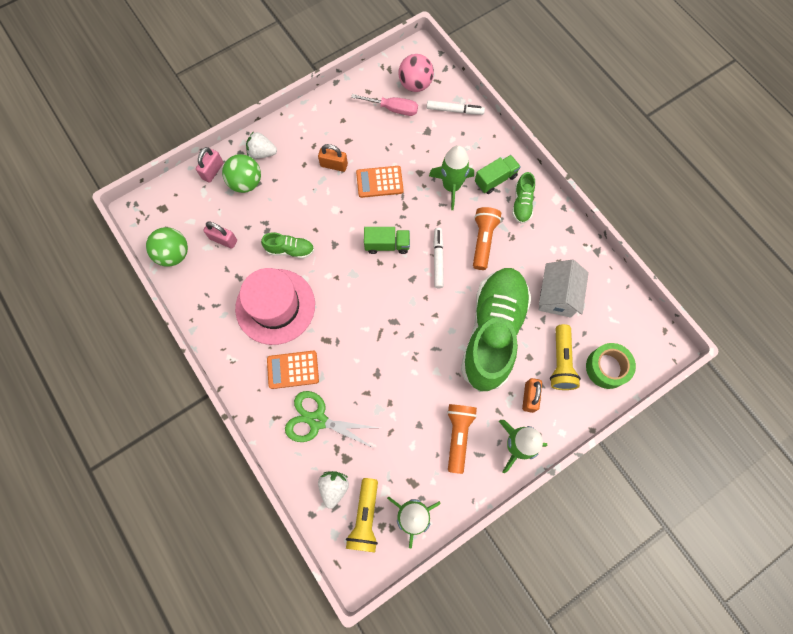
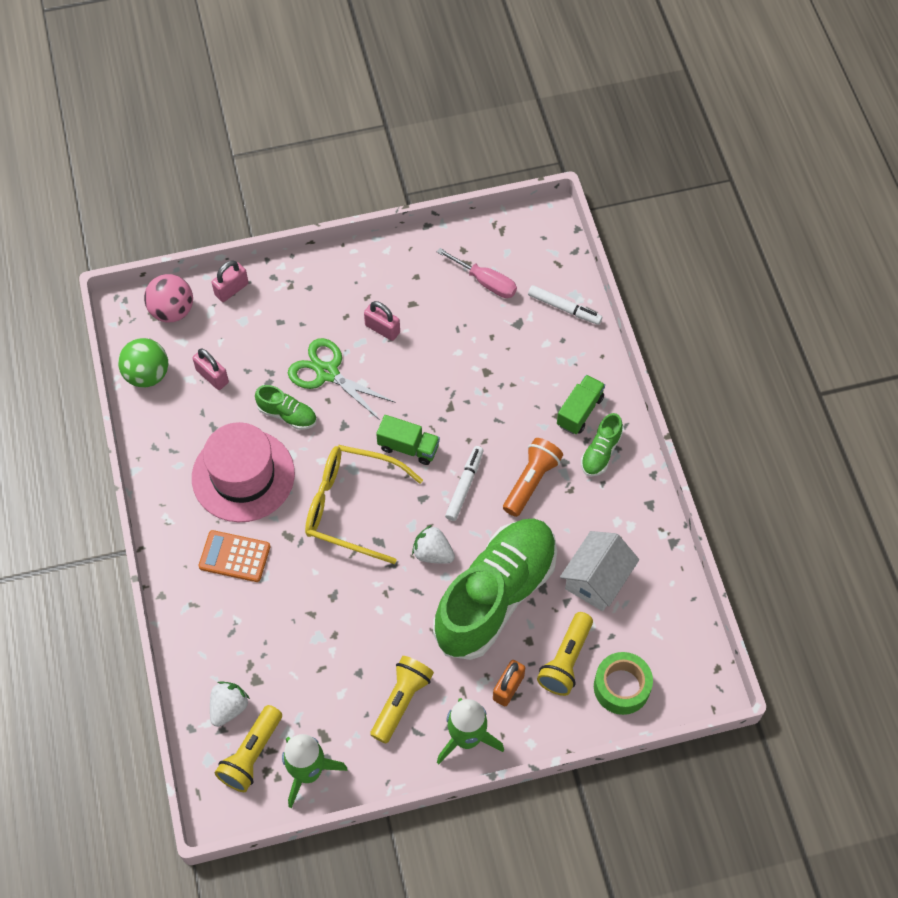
camera: 20 degrees right, 10 degrees down
green ball [222,154,261,193] -> none
white strawberry [246,131,277,159] -> white strawberry moved to [412,525,455,564]
green scissors [285,391,380,449] -> green scissors moved to [288,338,396,420]
orange padlock [318,144,348,172] -> pink padlock [364,301,400,341]
orange calculator [356,166,404,198] -> none
pink ball [398,54,434,92] -> pink ball moved to [144,274,193,322]
green rocket [429,145,474,210] -> none
orange flashlight [447,404,477,474] -> yellow flashlight [370,656,434,744]
green truck [475,155,521,194] -> green truck turned 45 degrees counterclockwise [557,375,605,434]
none -> yellow glasses [305,445,423,564]

